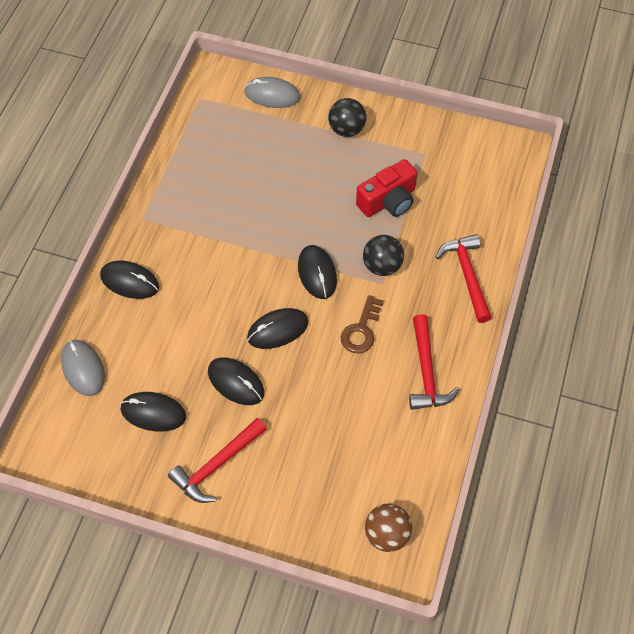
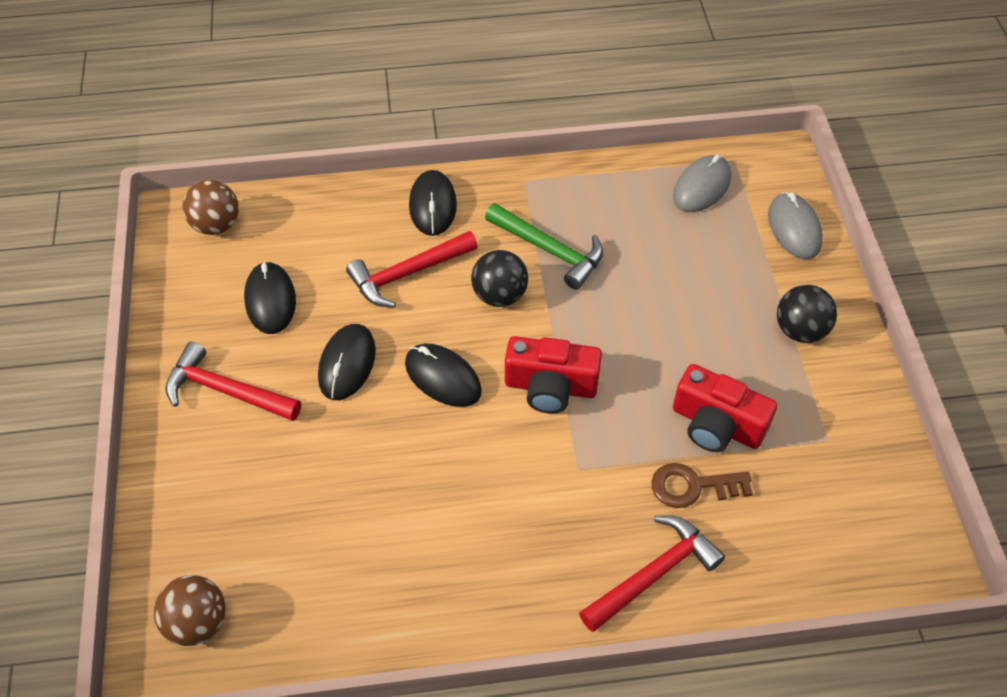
camera: 65 degrees right, 5 degrees down
grey mouse [61,340,105,396] -> grey mouse moved to [673,154,732,212]
black mouse [298,245,337,299] -> red camera [505,336,602,414]
brown key [341,295,384,353] -> brown key moved to [651,463,753,508]
black ball [363,235,404,276] -> black ball moved to [471,250,528,307]
red hammer [409,314,460,410] -> red hammer moved to [346,231,478,308]
none -> brown ball [182,180,239,235]
none -> green hammer [485,203,603,290]

